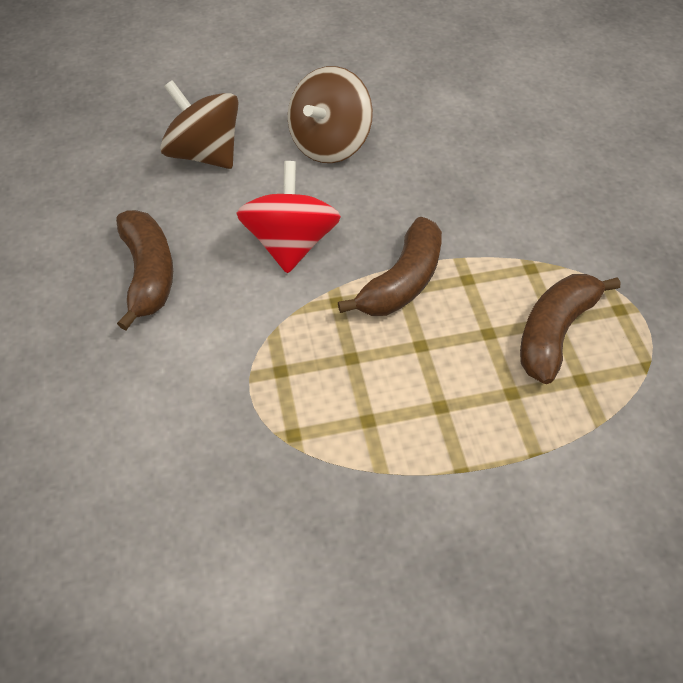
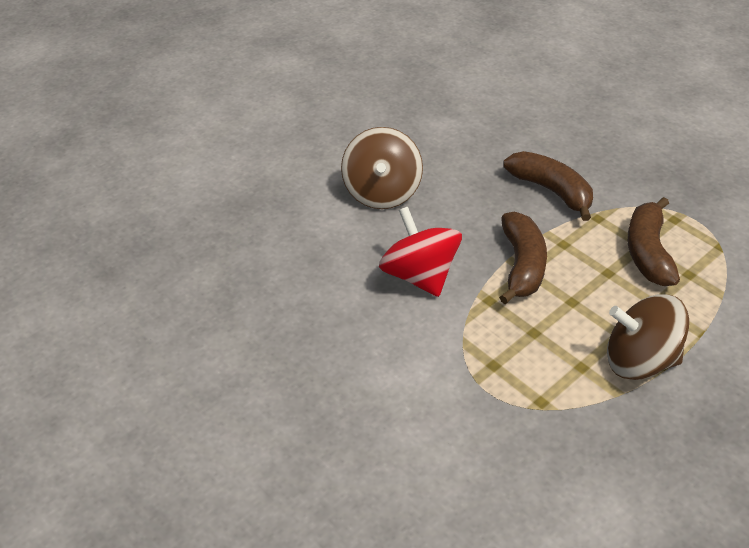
camera: 30 degrees left, 10 degrees down
brown banana [116,210,173,330] -> brown banana moved to [503,151,593,221]
brown spinning top [160,80,239,169] -> brown spinning top moved to [607,294,689,380]

